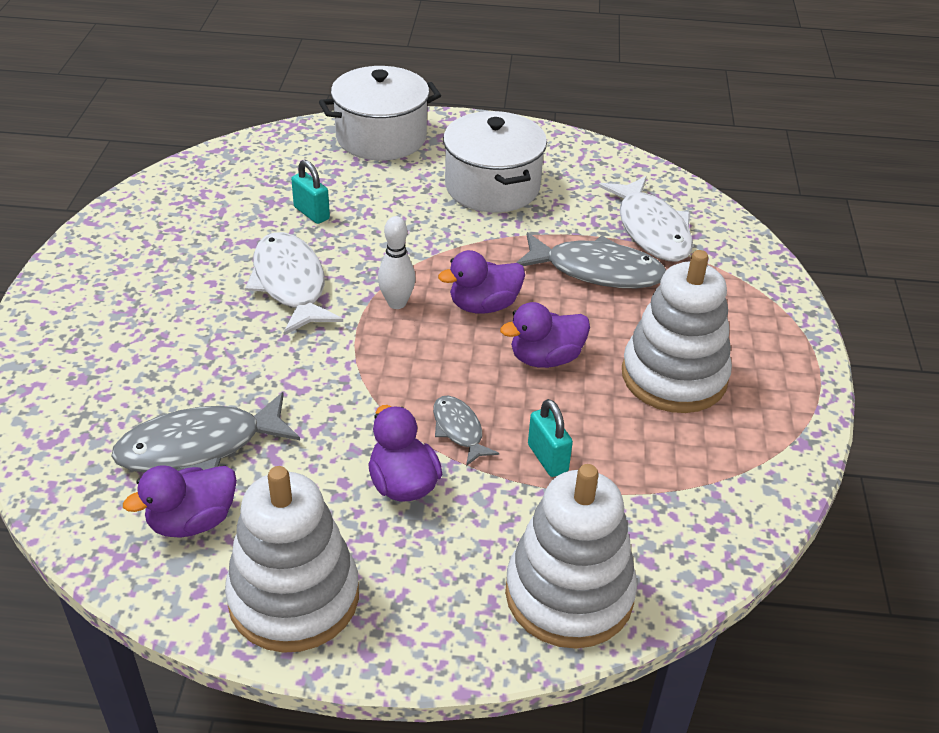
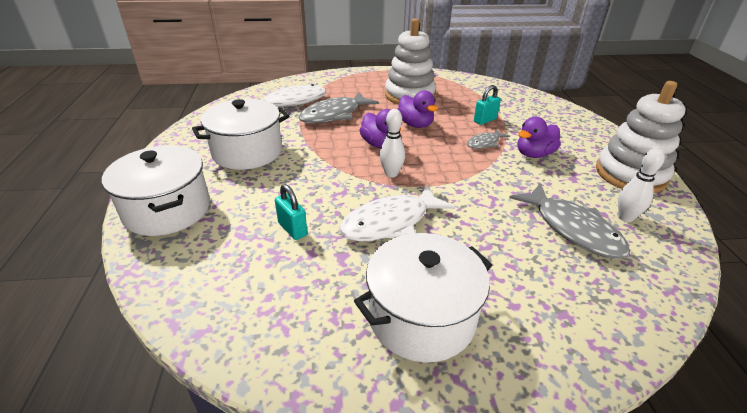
camera: 100 degrees left, 5 degrees down
purple duck [123,465,237,538] -> white bowling pin [618,148,665,222]
turquoise padlock [291,160,330,224] -> turquoise padlock turned 75 degrees counterclockwise [275,184,307,240]
white stacking toy [505,464,637,649] -> none
grey fish [516,232,666,288] -> grey fish turned 135 degrees counterclockwise [298,92,379,124]
none -> white pot [354,233,492,363]

